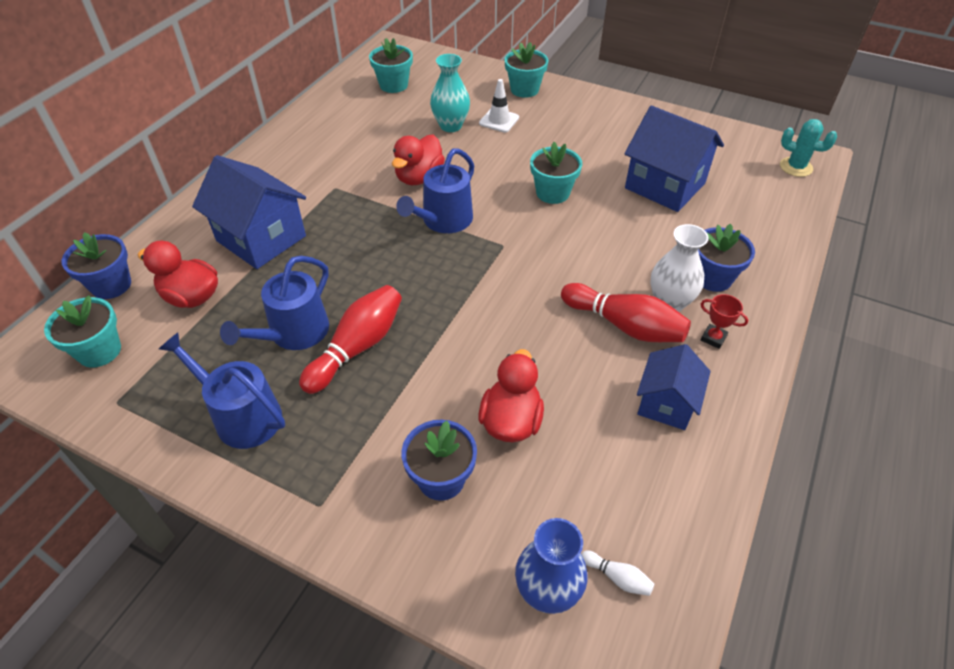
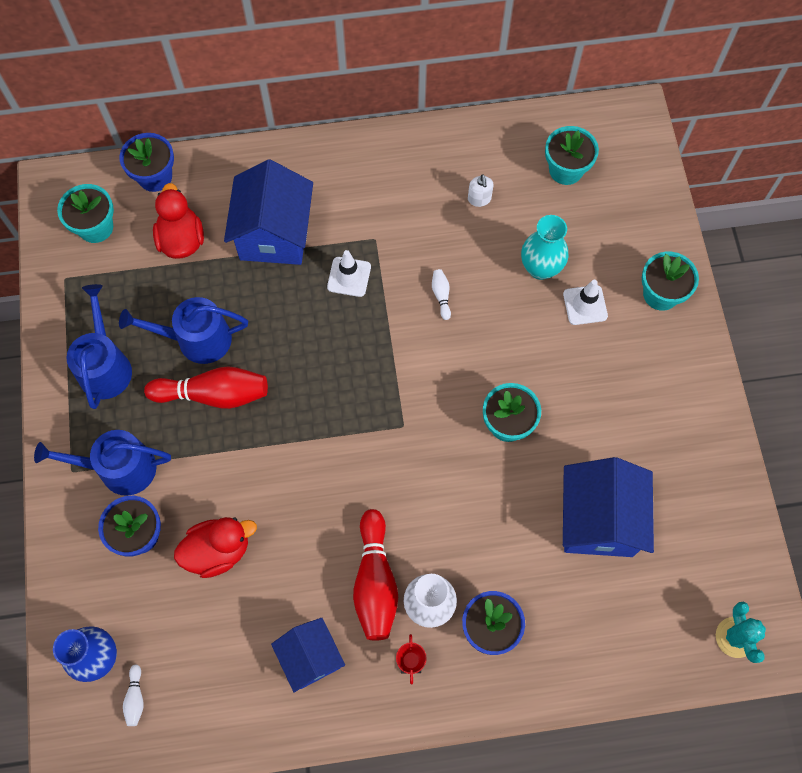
camera: 55 degrees right, 20 degrees up
red duck [392,135,445,185] -> white bowling pin [432,269,451,320]
blue watering can [396,148,474,233] -> blue watering can moved to [34,430,171,496]
blue house [637,344,711,430] -> blue house turned 75 degrees clockwise [271,618,345,693]
none -> white traffic cone [327,250,371,297]
none -> white soap dispenser [468,174,493,207]

